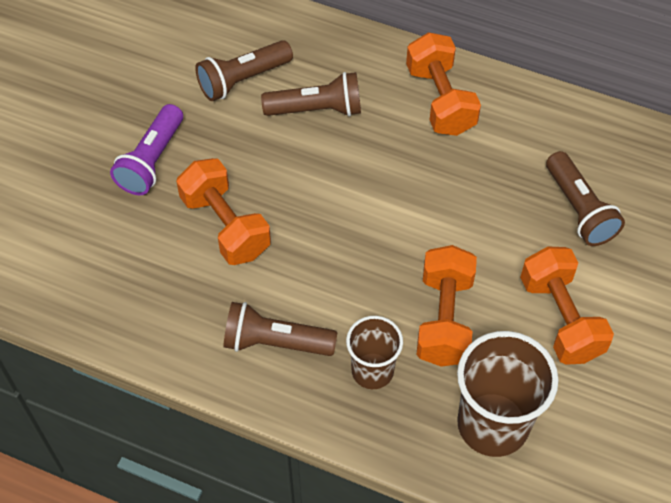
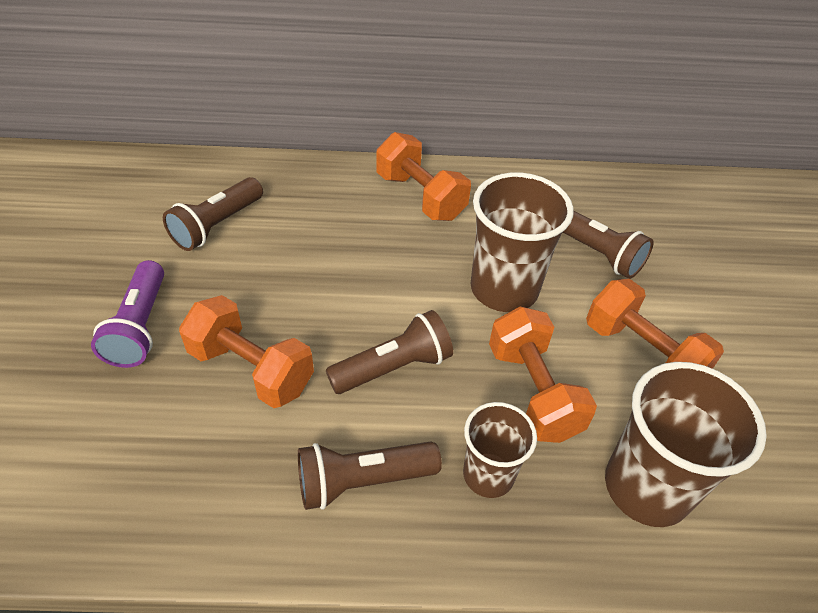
camera: 25 degrees left, 10 degrees down
brown flashlight [261,72,361,117] -> brown flashlight moved to [326,310,453,394]
none -> brown cup [471,172,574,312]

